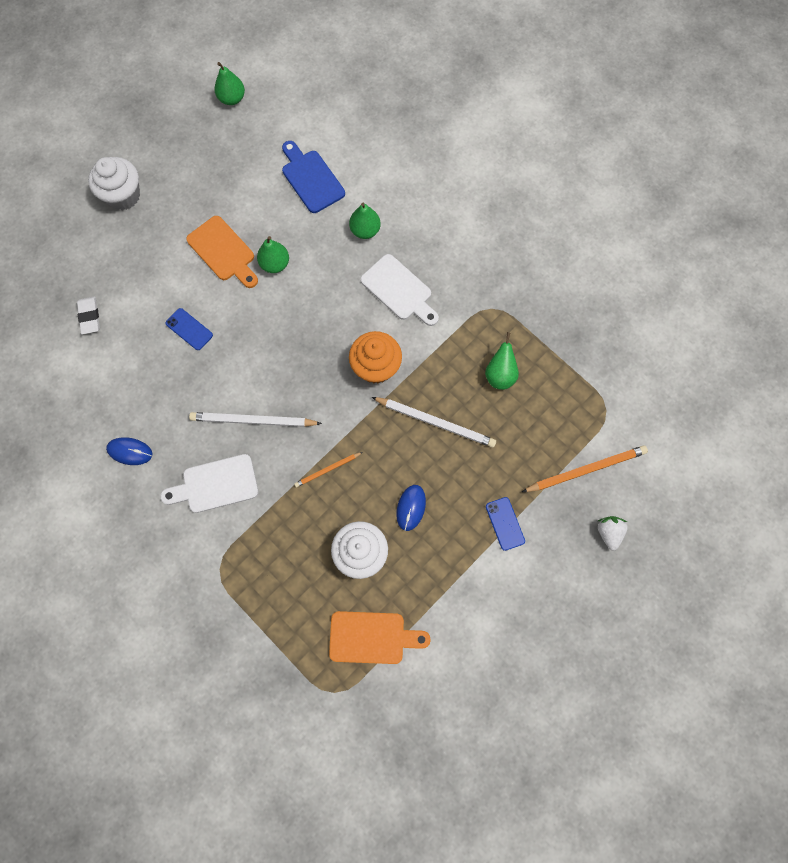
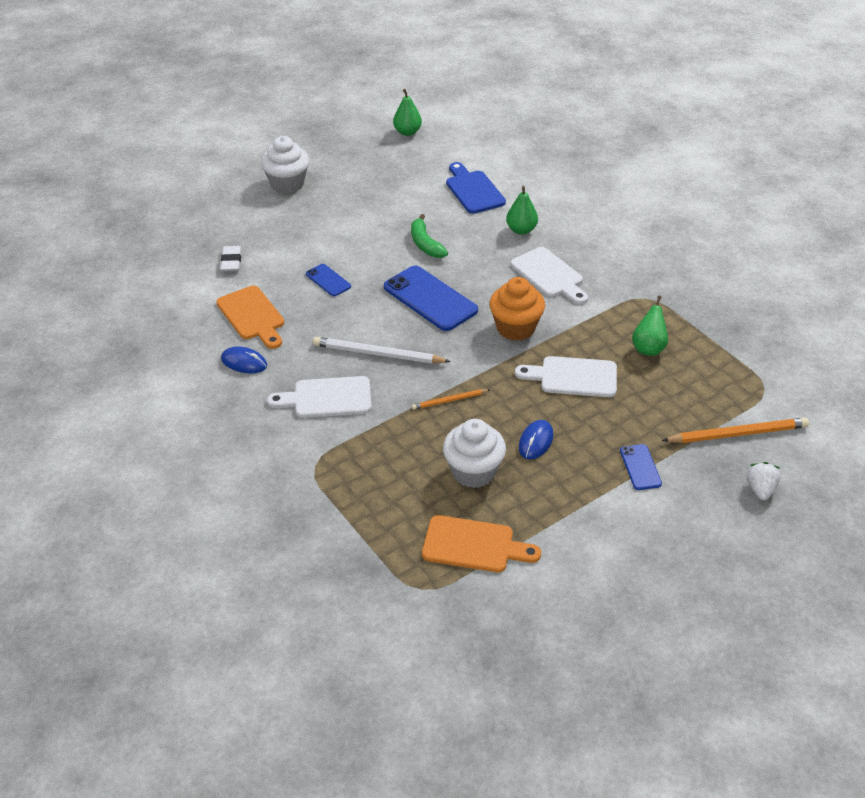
camera: 10 degrees right, 30 degrees down
orange cutting board [186,216,258,288] -> orange cutting board moved to [216,286,284,349]
green pear [257,236,289,273] -> green banana [411,214,448,258]
white pencil [372,397,496,448] -> white cutting board [515,356,617,397]
none -> blue phone [384,266,478,331]

